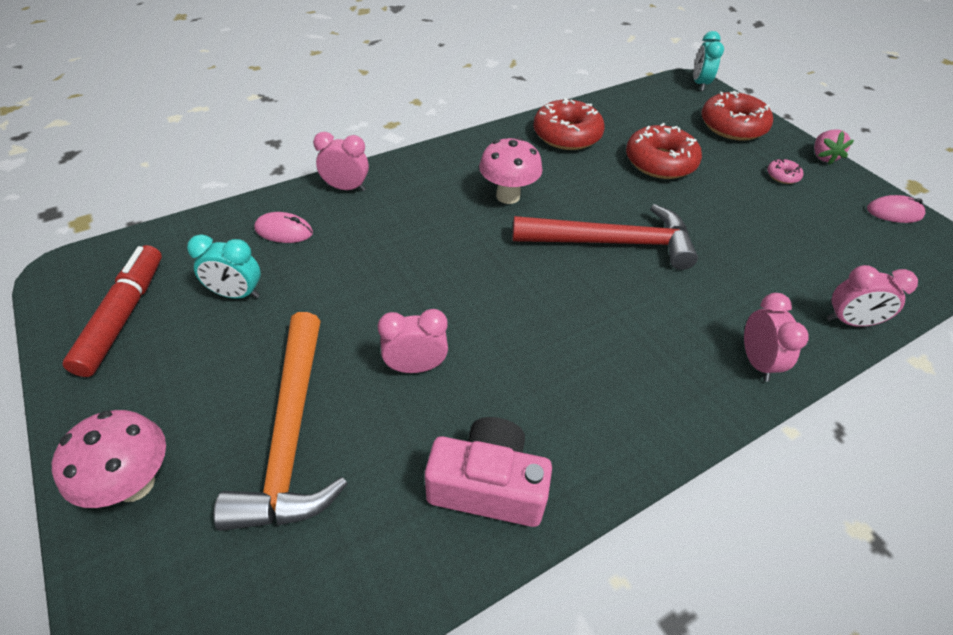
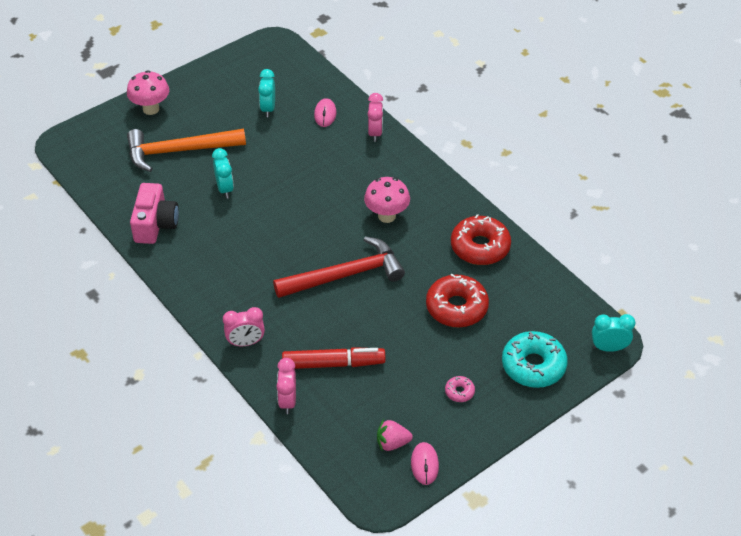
camera: 85 degrees right, 0 degrees up
red marker [62,245,162,377] -> red marker moved to [282,347,386,369]
pink clock [378,309,448,373] -> turquoise clock [212,148,234,198]
red hammer [513,204,698,270] -> red hammer turned 105 degrees counterclockwise [273,236,405,298]
red donut [701,91,773,141] -> turquoise donut [502,331,568,388]
pink strawberry [814,129,854,165] -> pink strawberry moved to [377,419,413,451]

